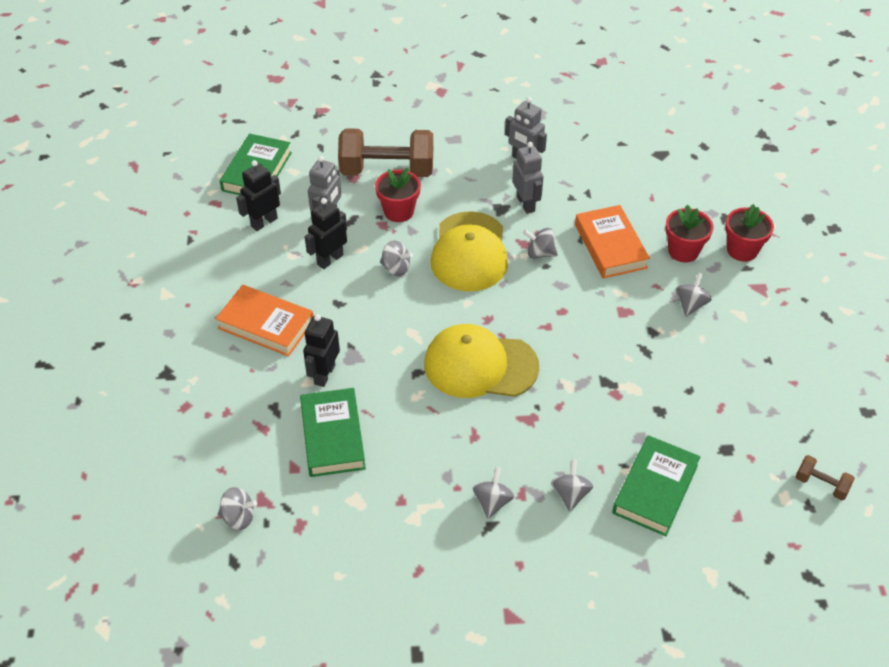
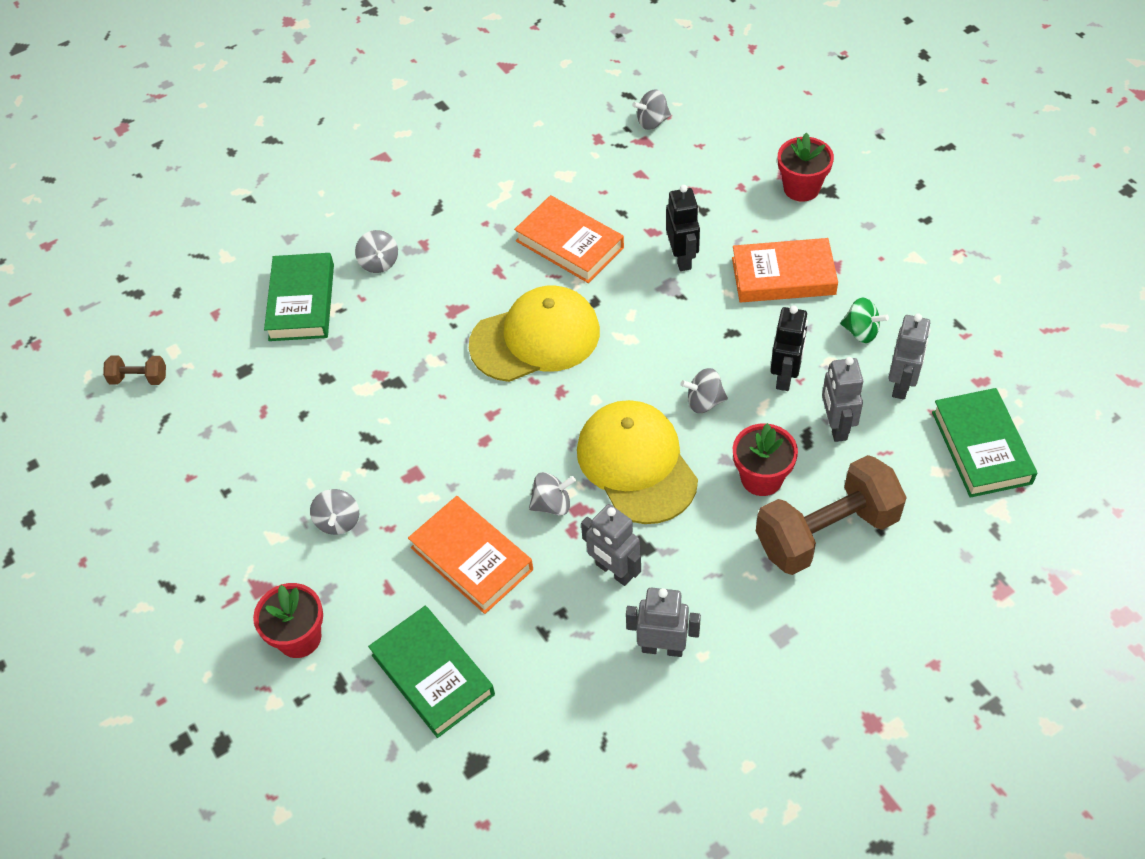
camera: 155 degrees right, 5 degrees up
black robot [236,160,281,231] -> grey robot [888,313,931,400]
green book [300,388,366,477] -> green book moved to [368,606,495,738]
grey spinning top [473,467,514,519] -> none
red flower pot [665,205,713,262] -> red flower pot moved to [778,133,834,202]
none -> orange book [514,195,624,283]
none -> green spinning top [840,298,889,343]

